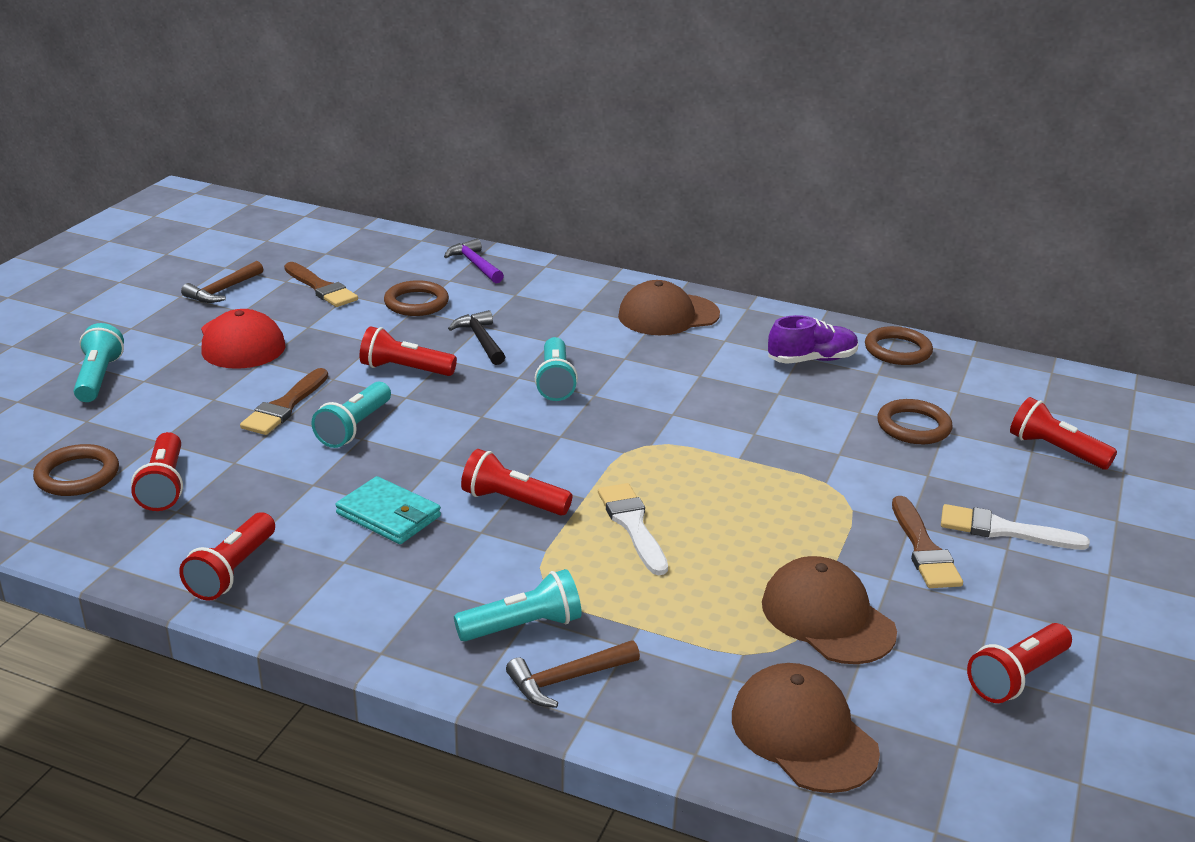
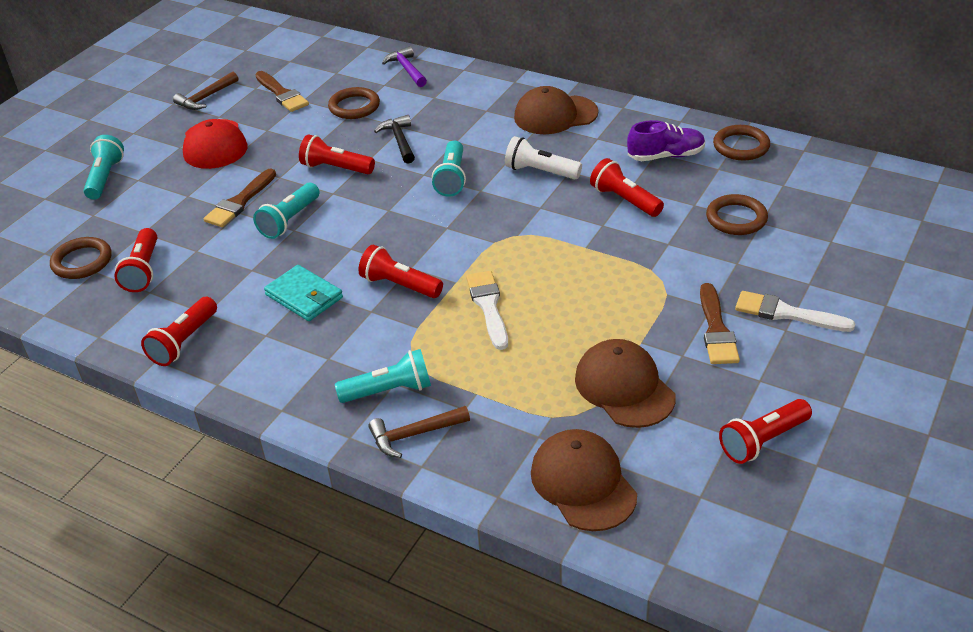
camera: 10 degrees right, 10 degrees up
red flashlight [1010,397,1117,470] -> red flashlight moved to [590,158,664,217]
none -> white flashlight [505,136,582,179]

